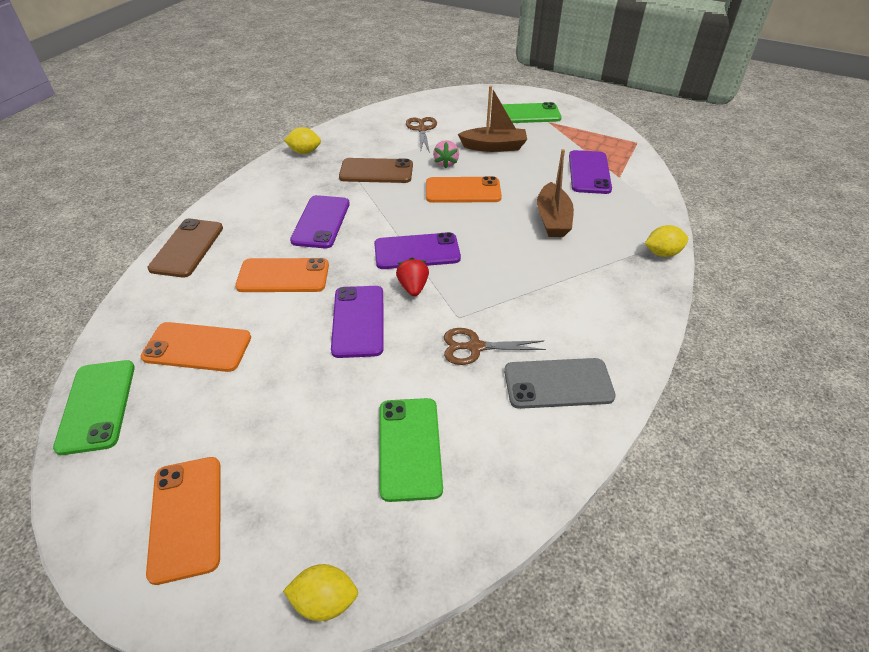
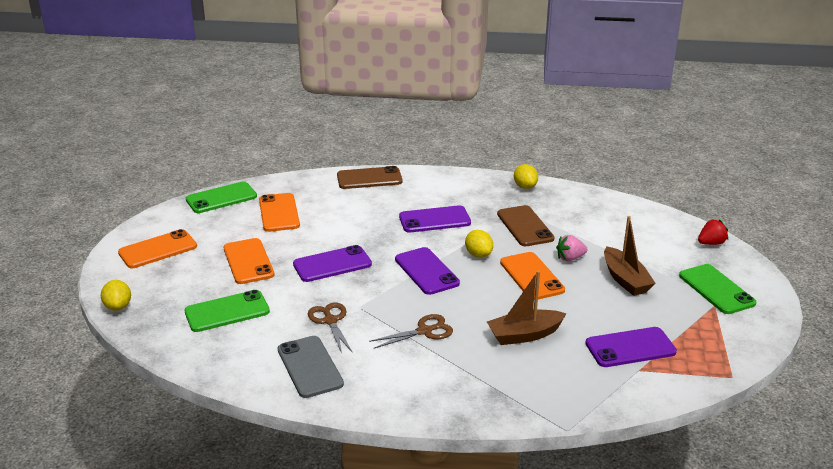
camera: 70 degrees right, 15 degrees down
orange phone [235,258,329,292] -> orange phone moved to [223,238,275,284]
red strawberry [396,257,429,296] -> red strawberry moved to [698,219,728,245]
brown scissors [406,117,437,153] -> brown scissors moved to [369,314,453,349]
yellow lemon [645,225,688,257] -> yellow lemon moved to [465,230,493,258]

